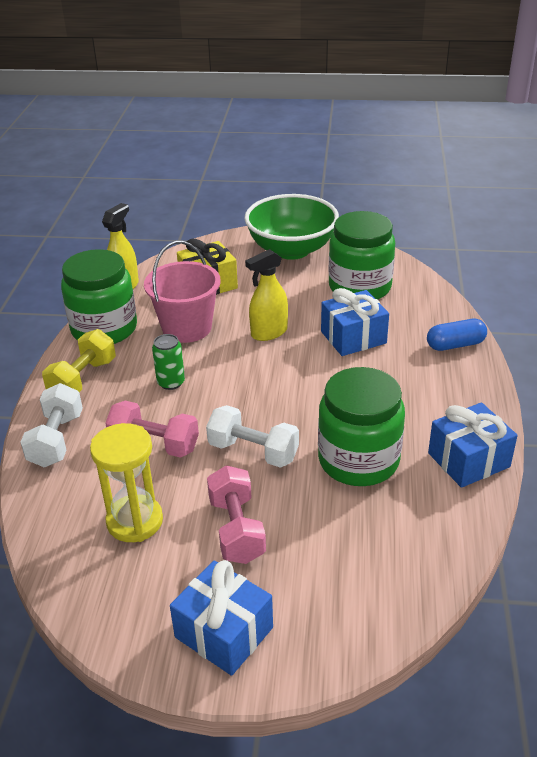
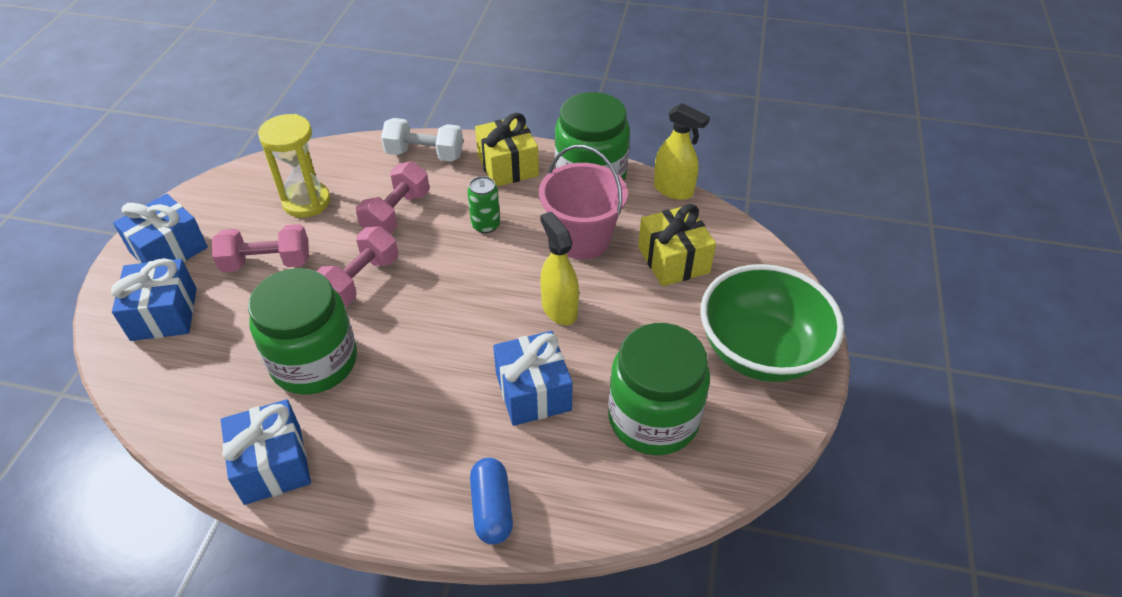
camera: 95 degrees right, 10 degrees up
yellow dumbbell [42,329,116,392] -> yellow gift [475,113,539,186]
white dumbbell [206,405,299,468] -> pink dumbbell [317,226,398,306]
none -> blue gift [111,258,197,341]

